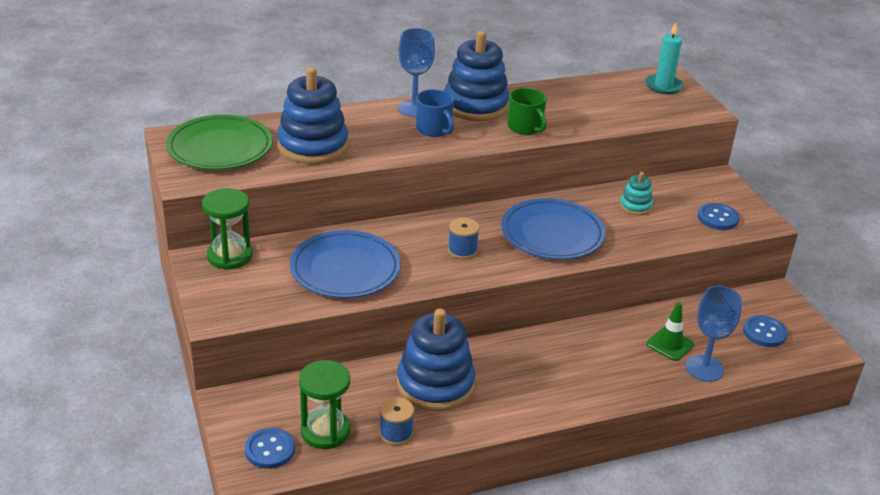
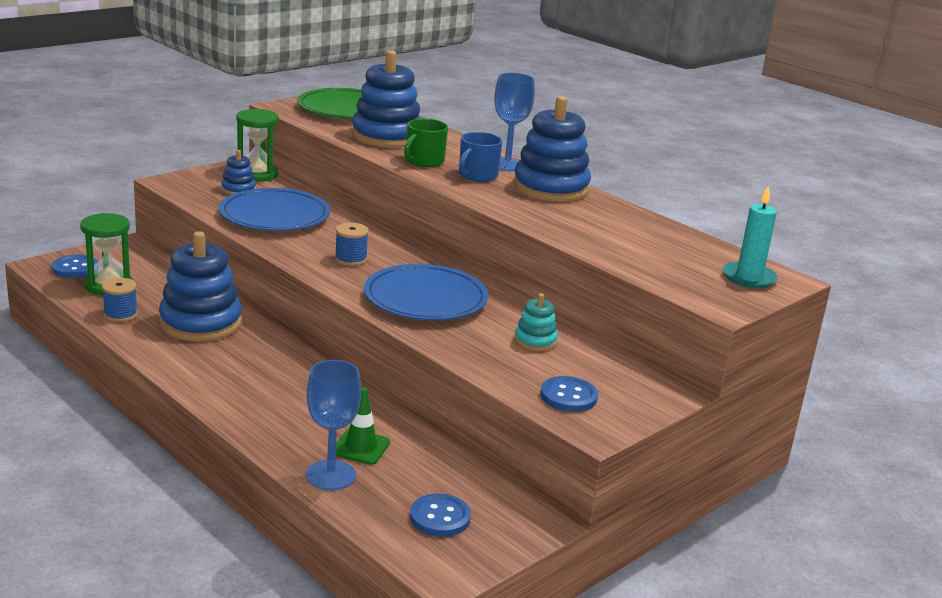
camera: 65 degrees right, 10 degrees down
green mug [507,88,547,135] -> green mug moved to [404,119,448,167]
none -> blue stacking toy [221,150,256,195]

